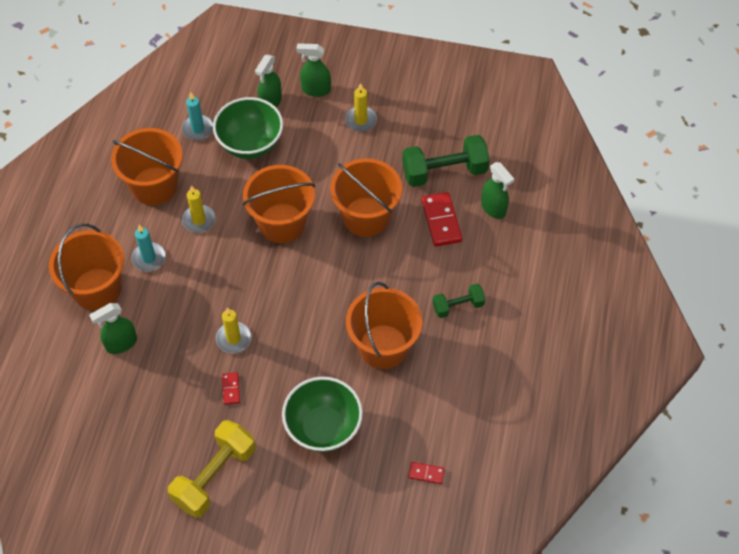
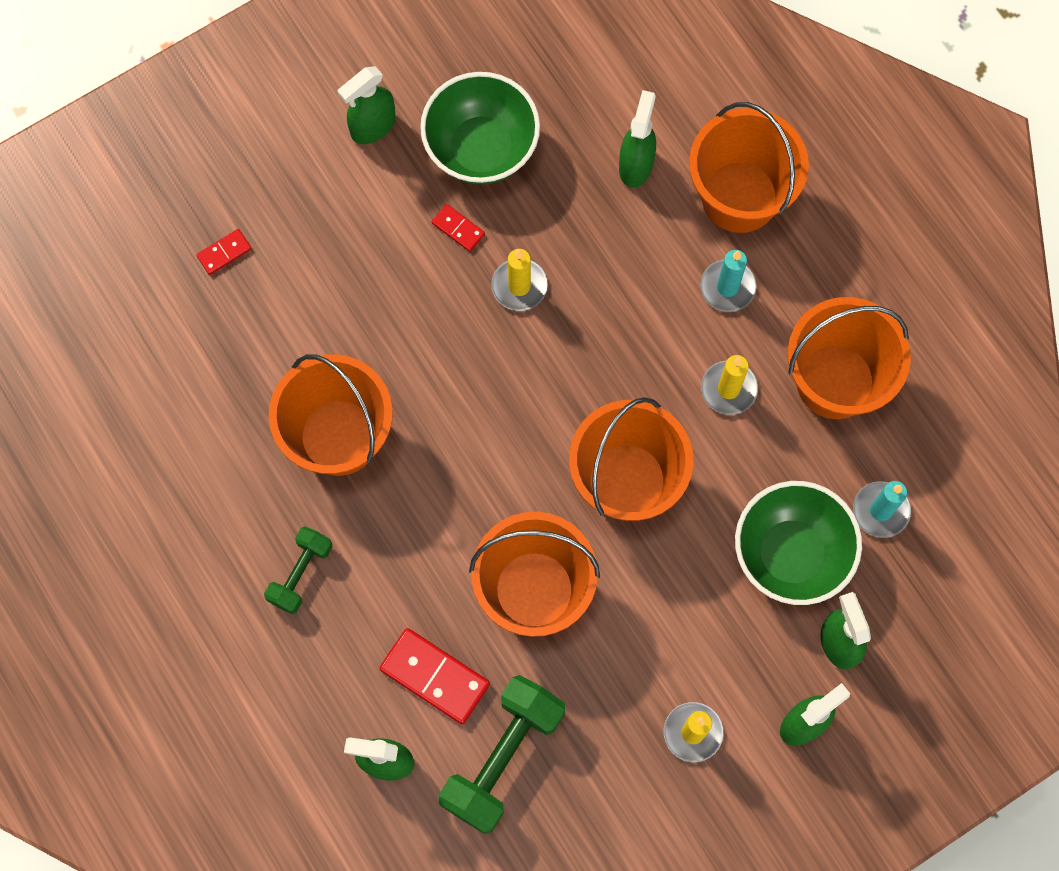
camera: 135 degrees right, 15 degrees up
yellow dumbbell [168,420,255,518] -> green spray bottle [338,66,396,144]
green bowl [282,377,363,452] -> green bowl moved to [420,72,540,185]
red domino [408,462,445,484] -> red domino moved to [196,229,252,275]

